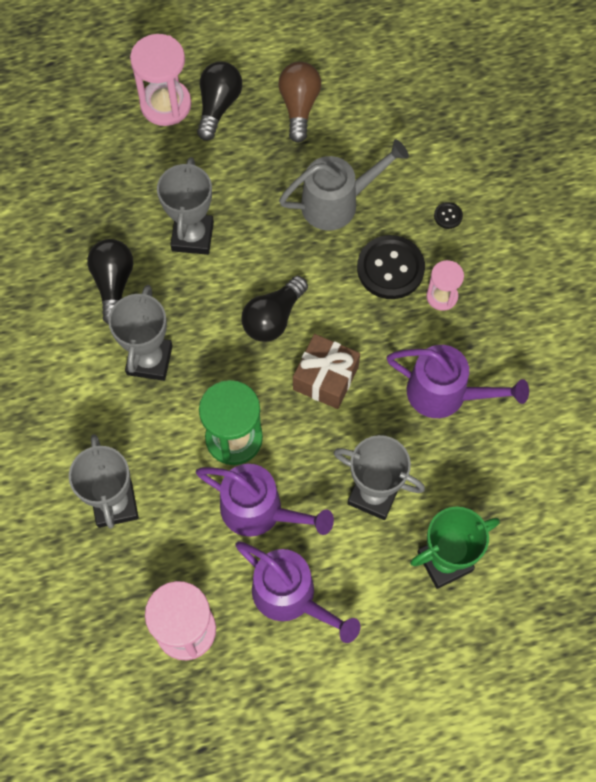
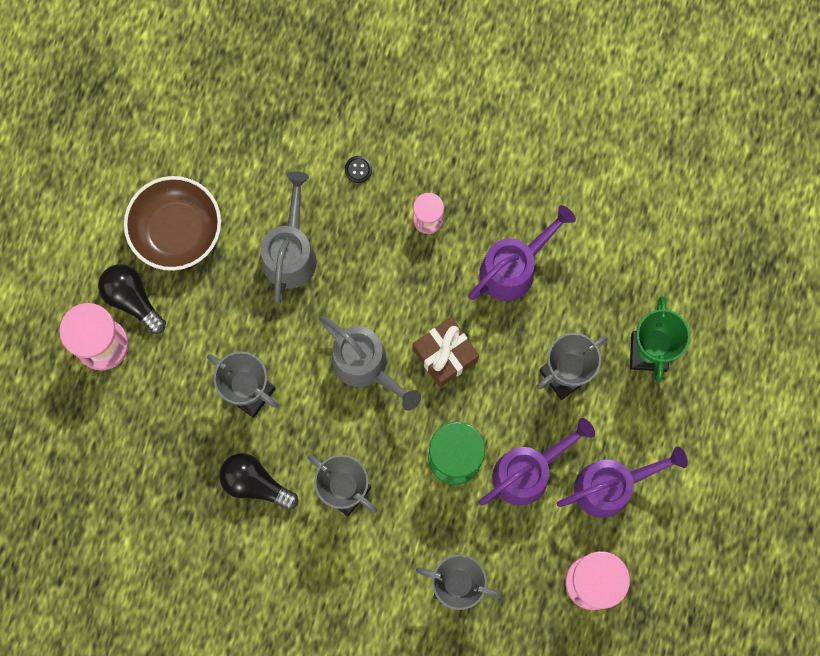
camera: 60 degrees left, 10 degrees up
black light bulb [241,276,308,342] -> grey watering can [319,316,421,411]
brown light bulb [278,62,321,143] -> brown bowl [124,176,221,271]
black button [357,235,425,299] -> none

